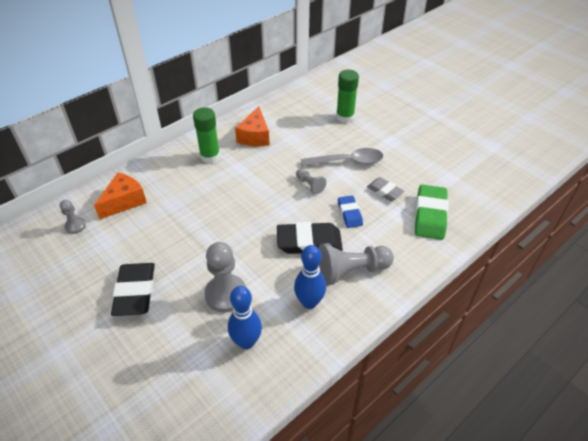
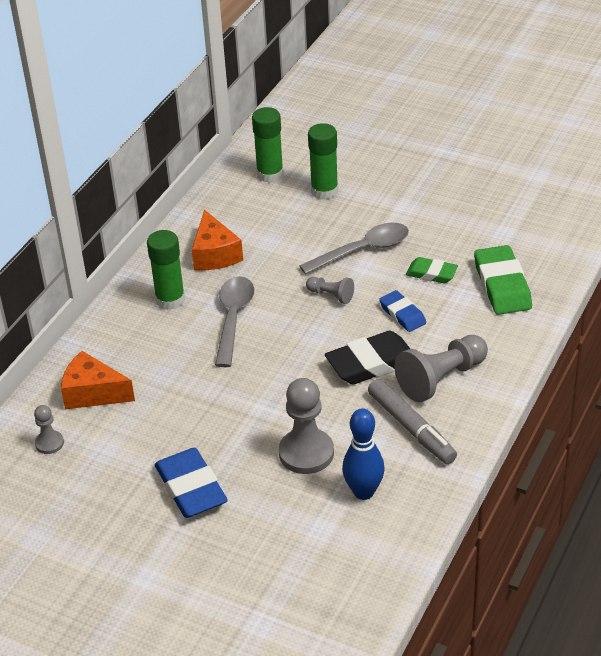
camera: 20 degrees left, 5 degrees down
orange cheese [94,173,147,219] -> orange cheese turned 90 degrees counterclockwise [61,351,135,409]
black eraser [111,263,155,316] -> blue eraser [155,448,228,518]
blue bowling pin [294,245,326,309] -> grey marker [368,379,457,464]
grey eraser [367,177,405,201] -> green eraser [406,257,458,283]
none -> grey spoon [215,276,254,367]
none -> green glue stick [252,107,284,183]

